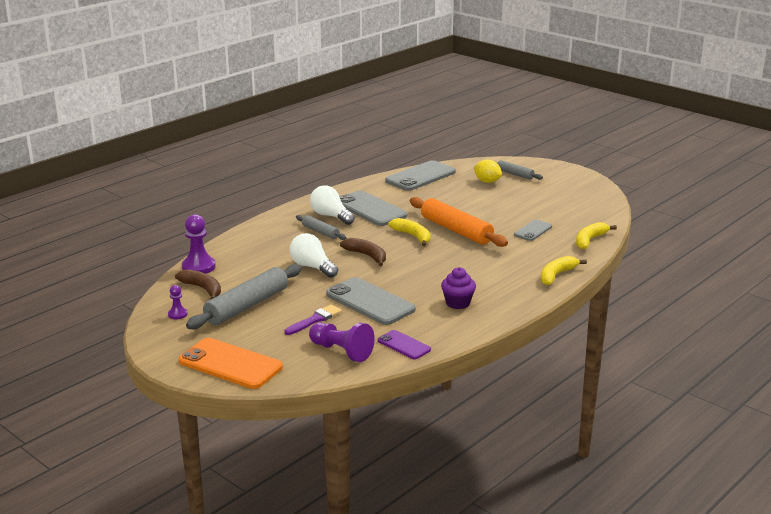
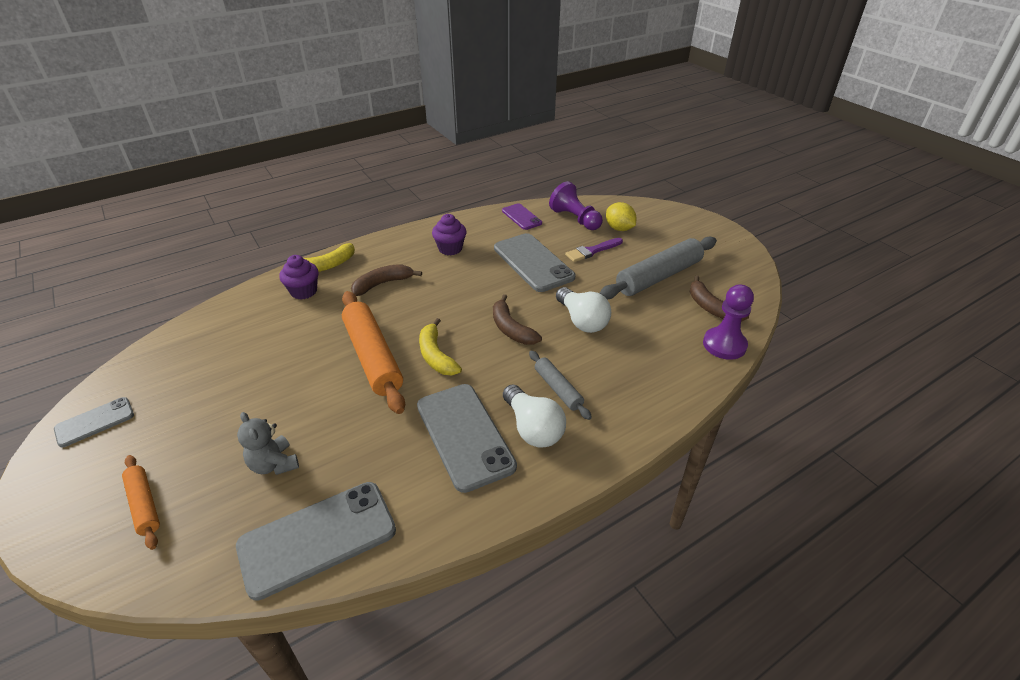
camera: 165 degrees left, 15 degrees up
purple pawn [168,285,188,319] -> none
orange phone [179,338,283,389] -> none
yellow lemon [474,159,502,183] -> yellow lemon moved to [606,202,636,231]
grey rolling pin [496,160,543,180] -> orange rolling pin [122,455,160,550]
grey phone [514,220,552,241] -> grey phone moved to [54,397,134,447]
yellow banana [576,222,617,250] -> none
none -> grey teddy bear [237,412,299,475]
none -> purple cupcake [279,255,319,300]
none -> brown banana [351,264,422,296]

